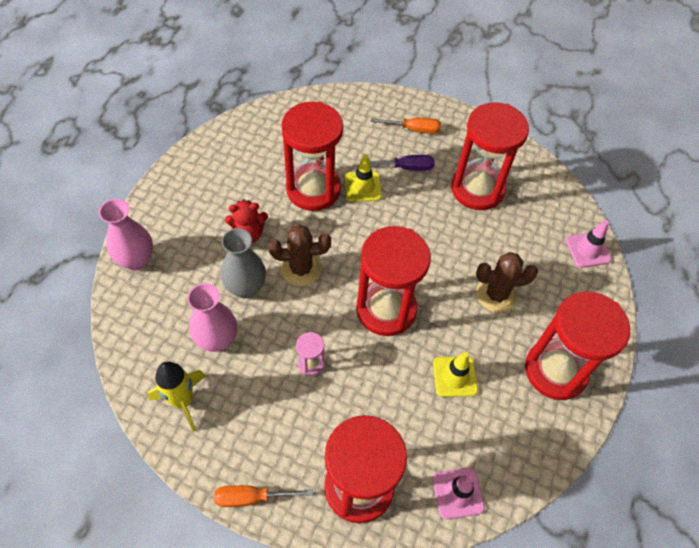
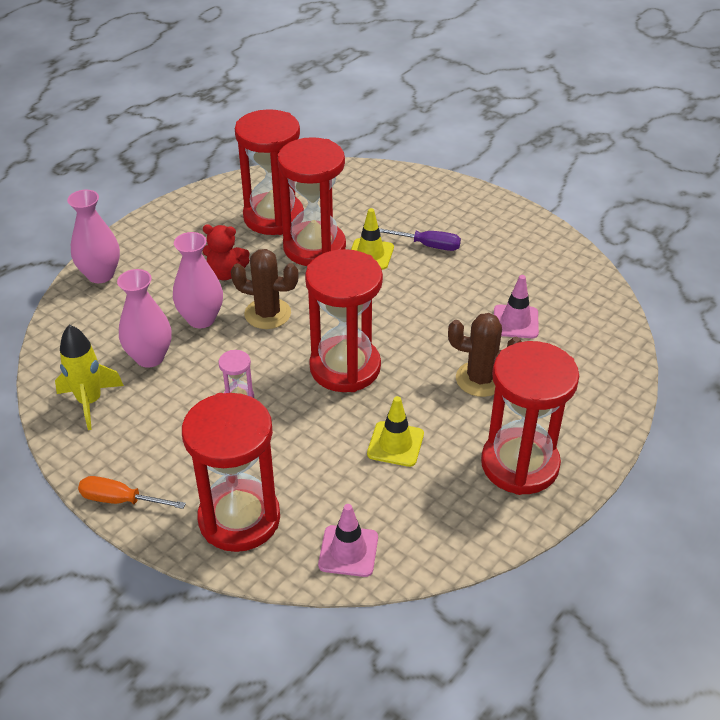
camera: 20 degrees right, 15 degrees down
grey vase [221,228,266,298] -> pink vase [173,232,223,328]
orange screwdriver [371,118,441,134] -> none
red hourglass [451,102,529,210] -> red hourglass moved to [235,109,304,235]
pink traffic cone [566,220,611,268] -> pink traffic cone moved to [494,275,539,338]

